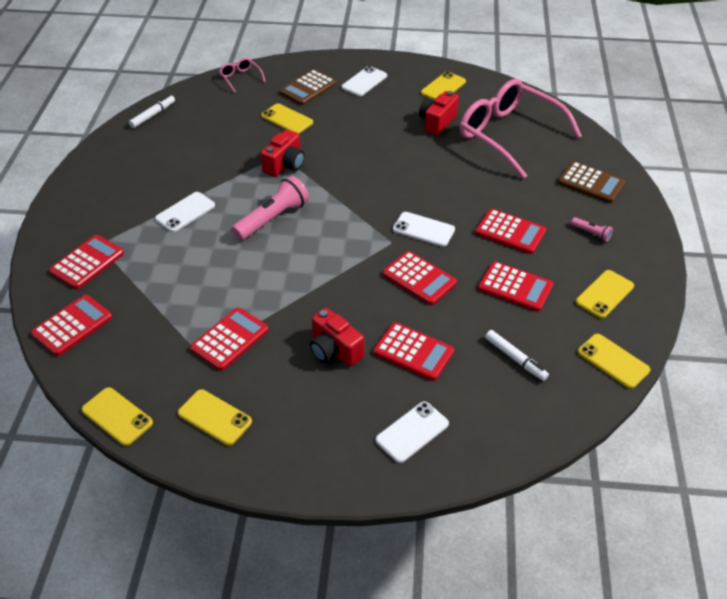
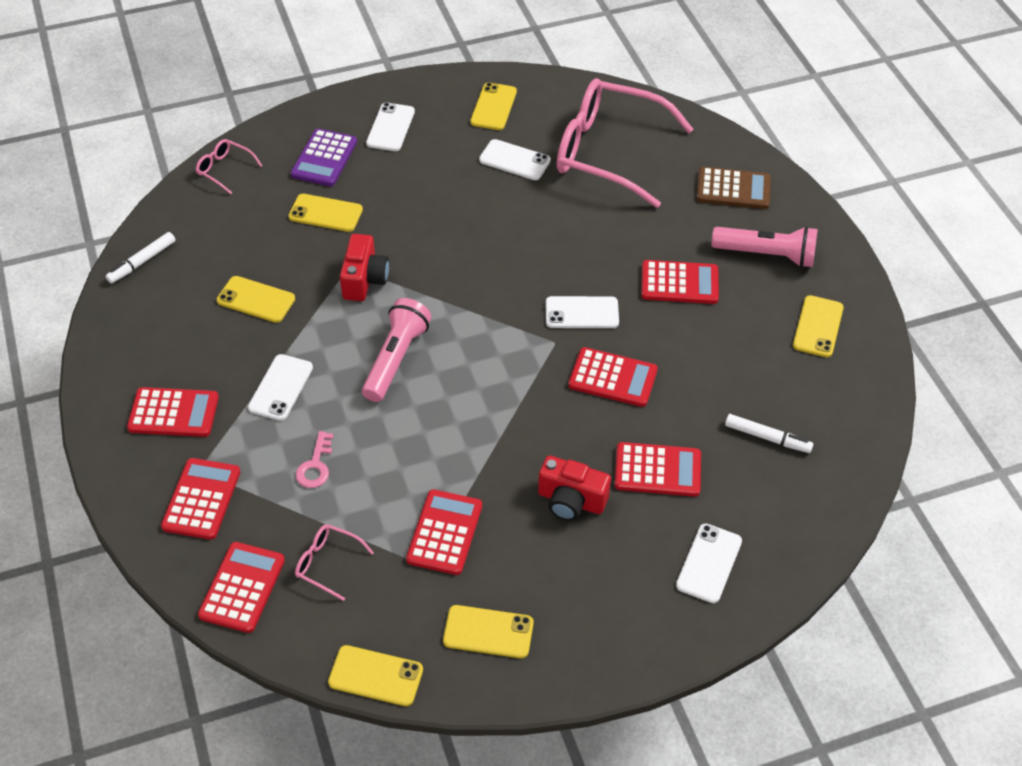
camera: 25 degrees left, 5 degrees up
white marker [129,95,175,128] -> white marker turned 150 degrees counterclockwise [106,232,176,283]
brown calculator [280,69,337,105] -> purple calculator [291,129,357,186]
red camera [419,91,459,136] -> white phone [479,139,551,180]
red calculator [478,261,554,312] -> red calculator moved to [127,387,219,437]
pink flashlight [571,217,613,242] -> pink flashlight [712,226,818,268], size x2.08
yellow phone [578,334,650,389] -> yellow phone moved to [217,276,295,323]
none -> pink glasses [295,524,374,601]
none -> pink key [296,431,333,488]

